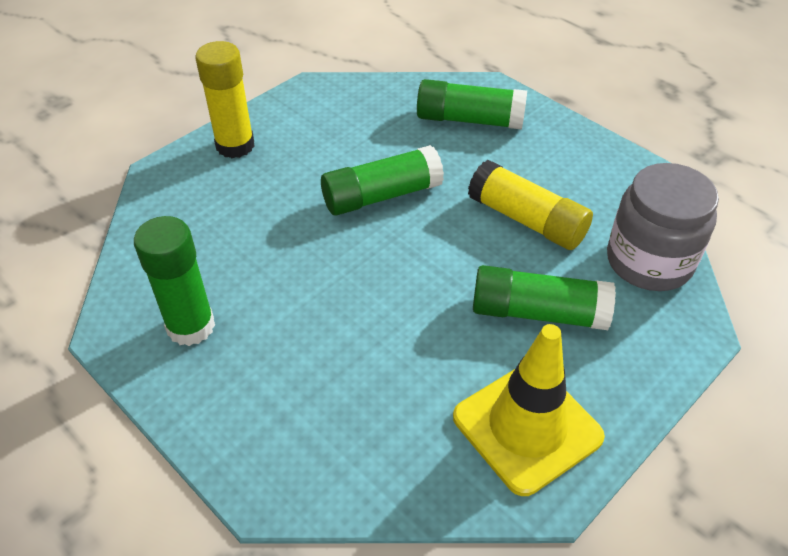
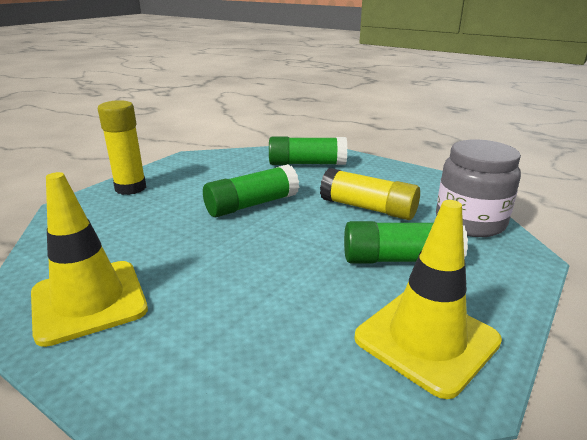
camera: 10 degrees left, 20 degrees down
green glue stick [134,216,215,346] -> yellow traffic cone [31,172,148,347]

